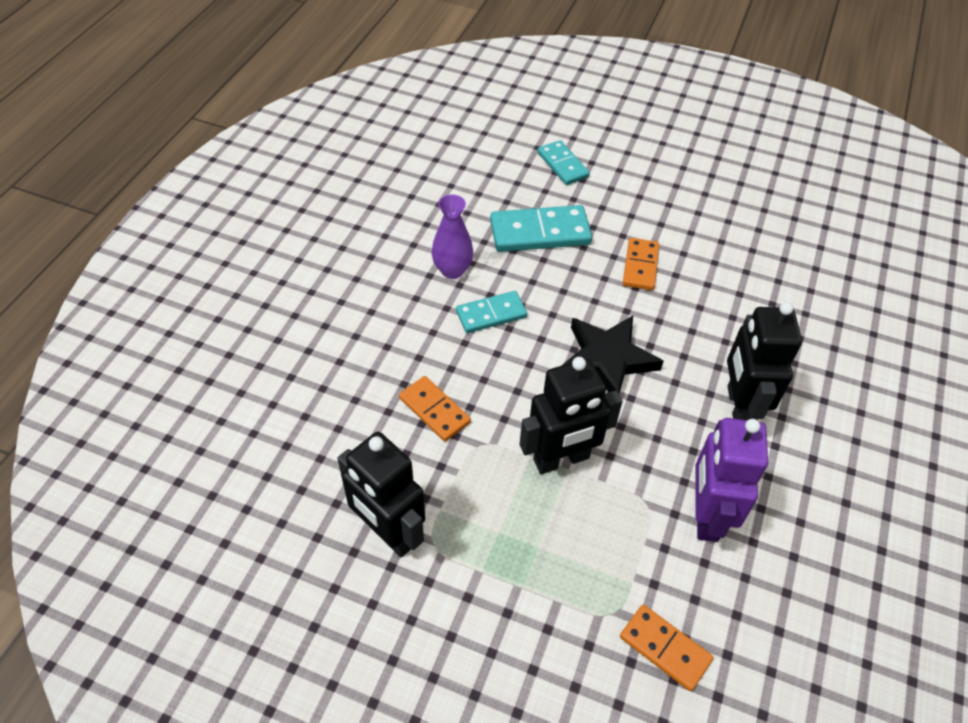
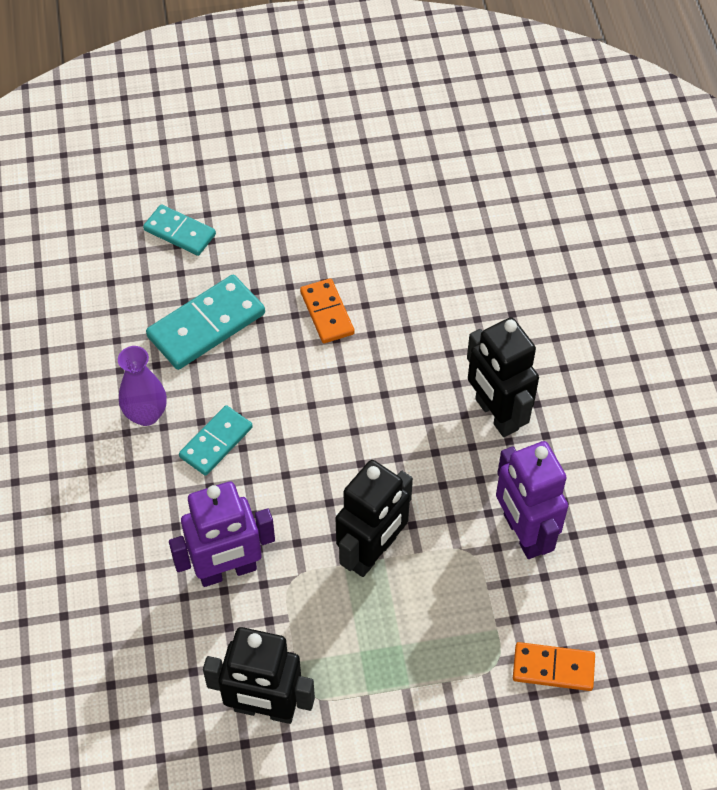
camera: 30 degrees left, 5 degrees up
orange domino [399,376,471,442] -> purple robot [169,482,275,587]
black star [561,316,664,393] -> none

